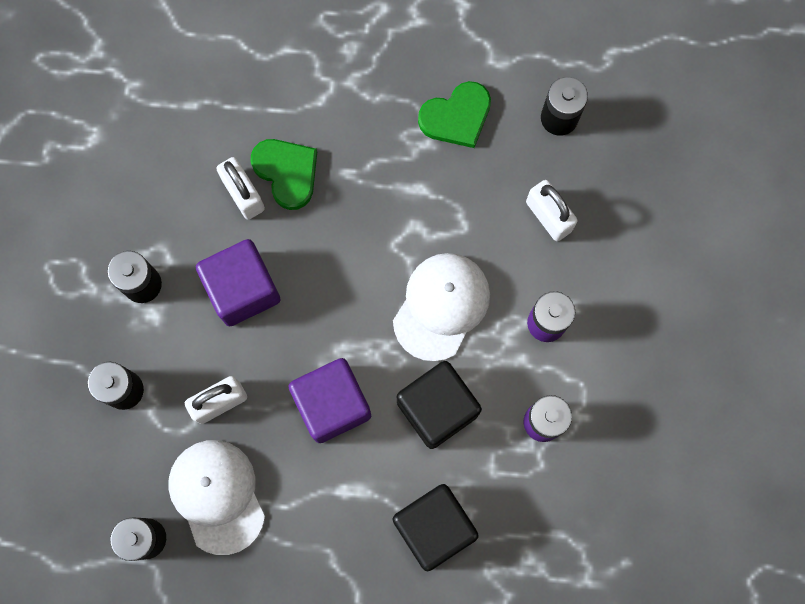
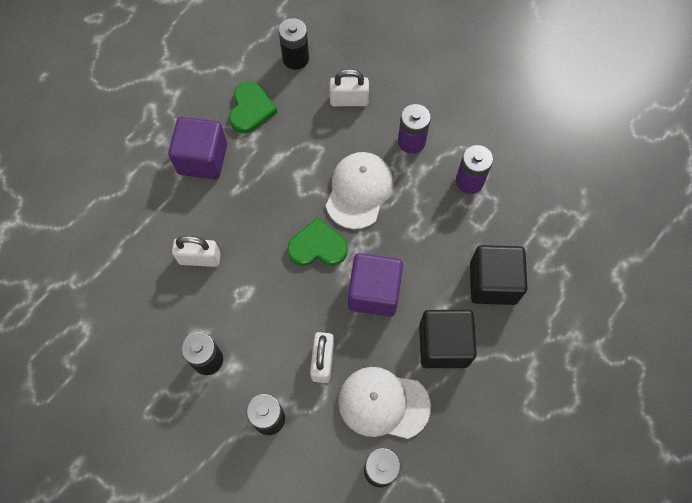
camera: 55 degrees left, 10 degrees down
purple cube [196,239,281,326] -> purple cube moved to [168,117,227,180]
green heart [251,139,317,210] -> green heart moved to [287,218,348,266]
white cap [393,253,490,362] -> white cap turned 45 degrees clockwise [326,152,393,229]
black cube [397,361,482,449] -> black cube moved to [419,310,477,368]

